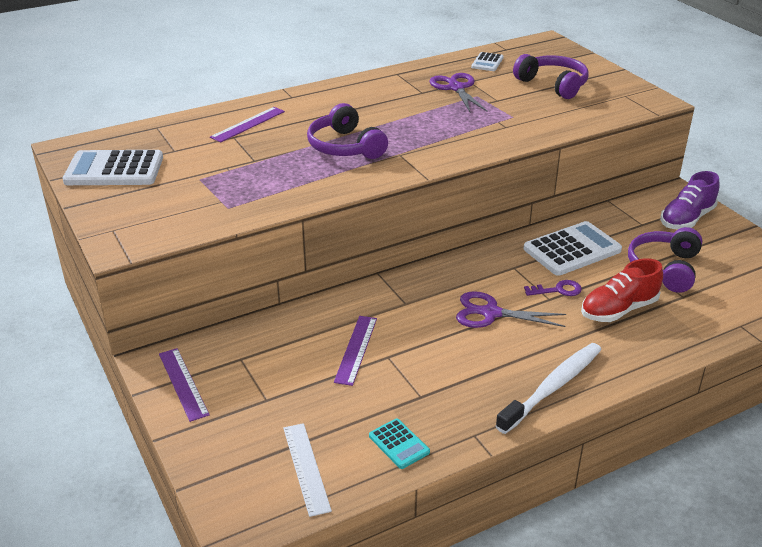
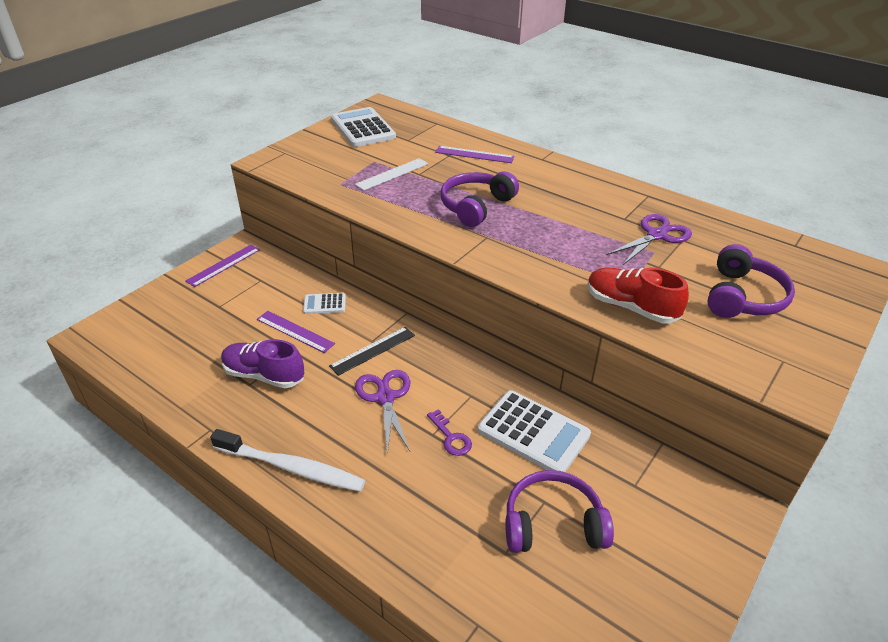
camera: 65 degrees right, 5 degrees up
white ruler [283,423,332,517] -> white ruler moved to [355,158,428,191]
purple ruler [334,316,377,386] -> purple ruler turned 45 degrees clockwise [257,311,335,353]
turquoise calculator [369,419,430,469] -> none
white calculator [471,52,503,71] -> white calculator moved to [303,293,346,314]
red shoe [581,258,663,322] -> red shoe moved to [587,268,689,323]
purple shoe [660,171,720,229] -> purple shoe moved to [221,339,304,388]
none -> black ruler [329,327,415,376]

